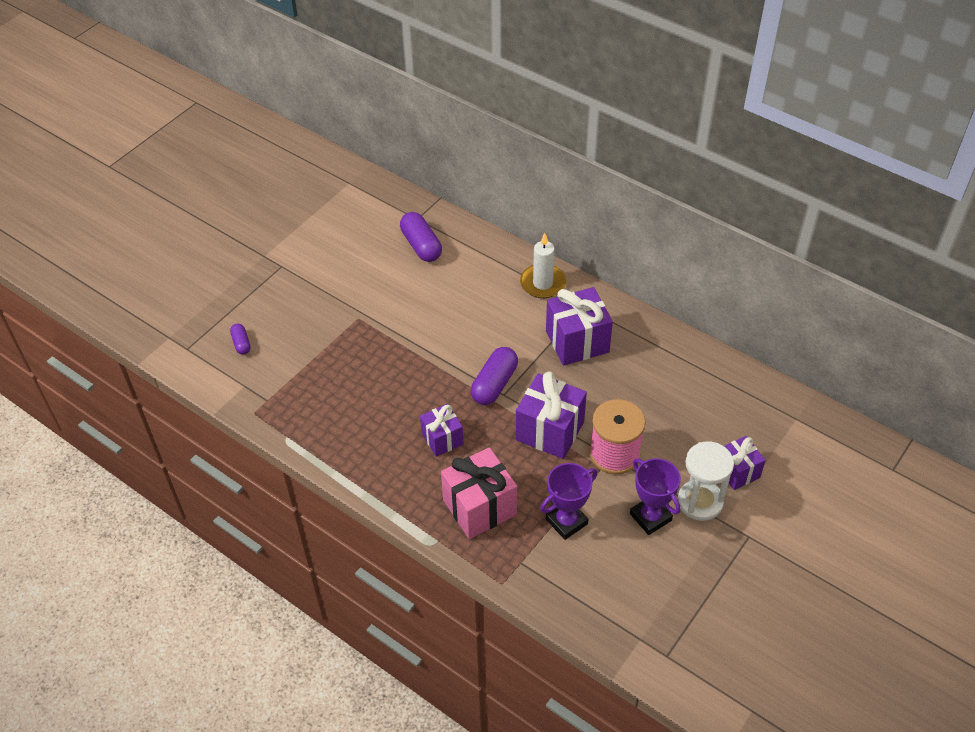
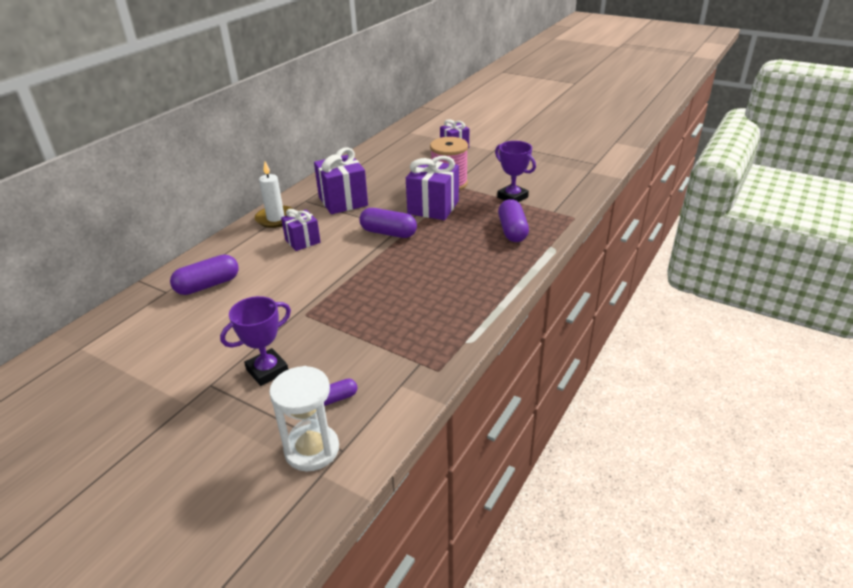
camera: 95 degrees left, 15 degrees down
purple gift [420,404,464,457] -> purple gift moved to [281,209,321,251]
pink gift [441,447,517,539] -> purple capsule [498,199,529,242]
purple trophy [630,458,681,535] -> purple trophy moved to [220,296,291,386]
white hourglass [678,442,734,521] -> white hourglass moved to [269,366,339,471]

